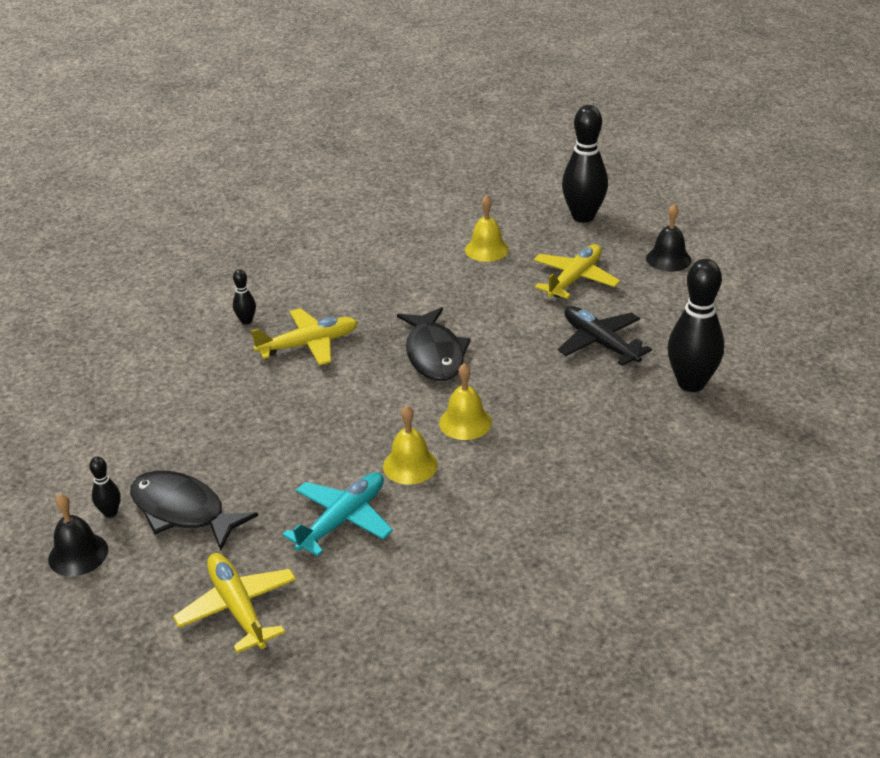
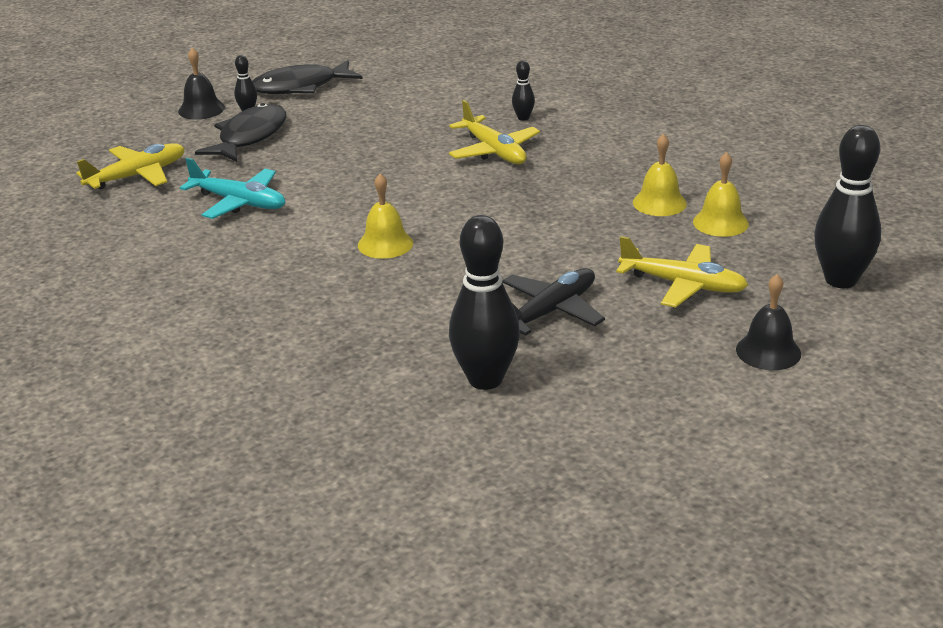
camera: 80 degrees right, 5 degrees down
yellow bell [383,406,438,485] -> yellow bell moved to [633,134,687,216]
black fish [397,307,471,381] -> black fish moved to [252,60,363,94]

